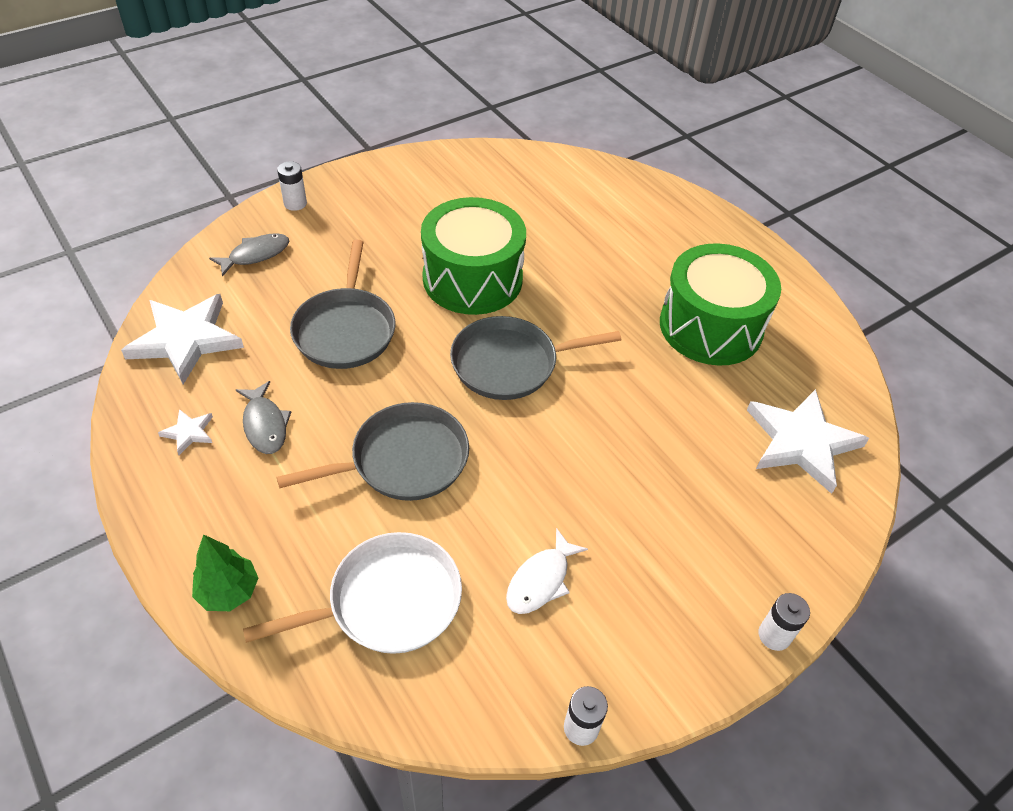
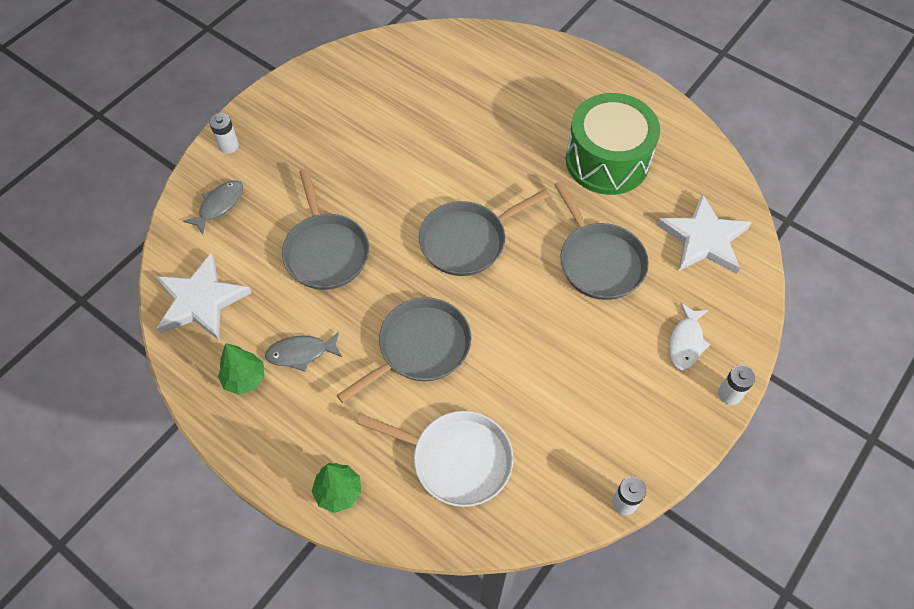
camera: 15 degrees left, 10 degrees up
white star [158,409,213,455] -> green tree [218,343,264,395]
grey fish [236,381,291,454] -> grey fish turned 120 degrees clockwise [265,332,342,372]
white pan [243,532,462,654] -> white pan turned 60 degrees clockwise [357,411,513,507]
green drum [421,197,526,315] -> none
white fish [506,528,588,614] -> white fish moved to [669,303,711,370]
none -> grey pan [554,181,649,300]

